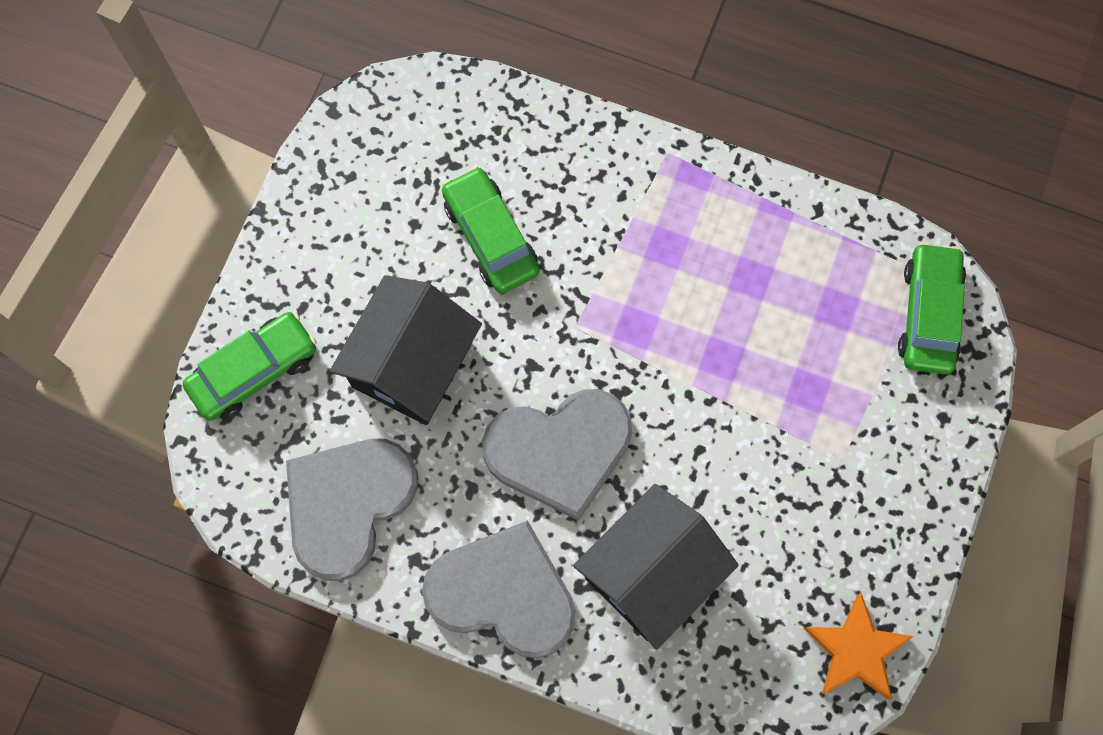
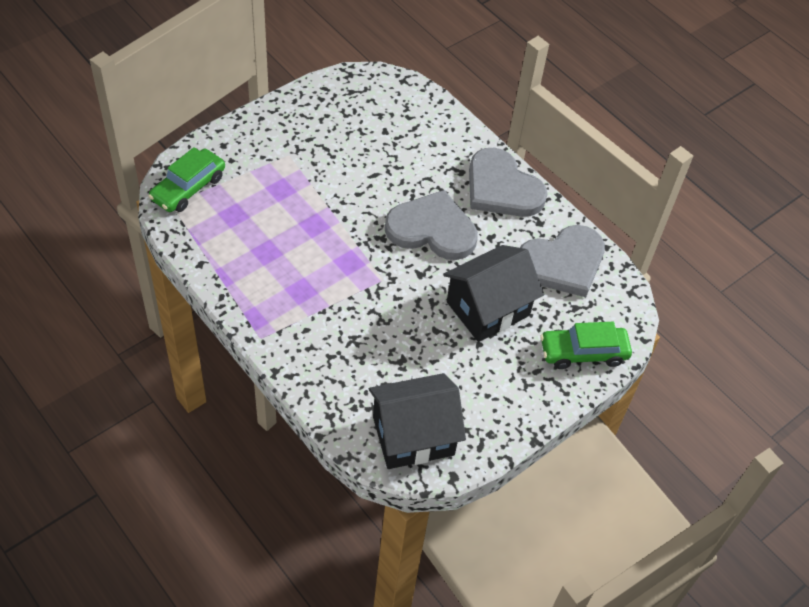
camera: 155 degrees left, 20 degrees down
green car [442,166,539,294] -> none
black house [573,484,739,649] -> black house moved to [369,373,466,469]
orange star [804,593,914,700] -> none

